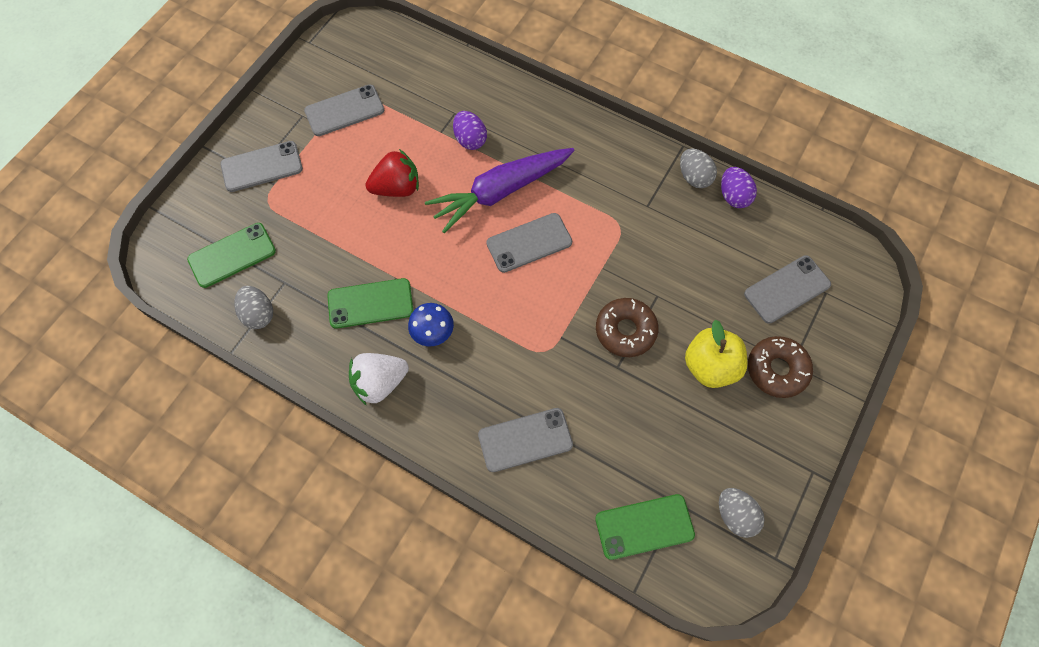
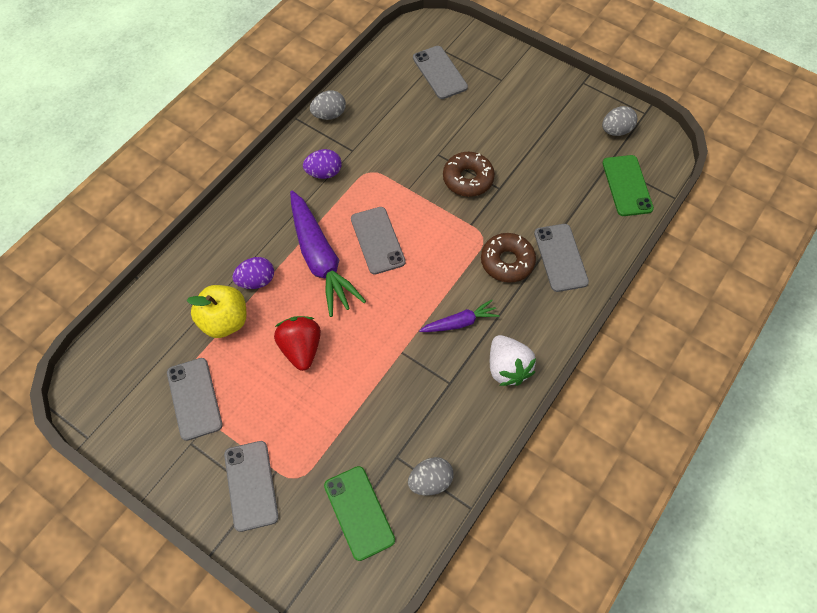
camera: 85 degrees left, 5 degrees down
green phone [327,278,414,329] -> none
blue mushroom [408,303,454,346] -> purple carrot [419,300,500,332]
yellow apple [685,320,747,388] -> yellow apple moved to [186,285,247,338]
purple egg [721,167,757,208] -> purple egg moved to [303,149,342,179]
brown donut [748,336,813,398] -> brown donut moved to [481,233,536,283]

